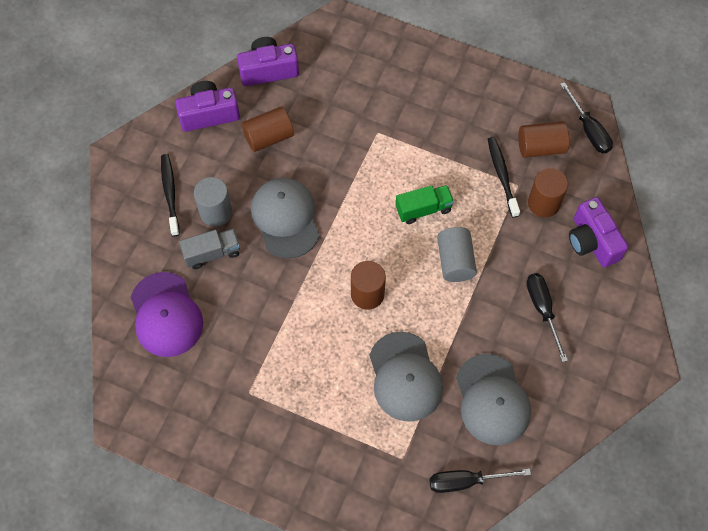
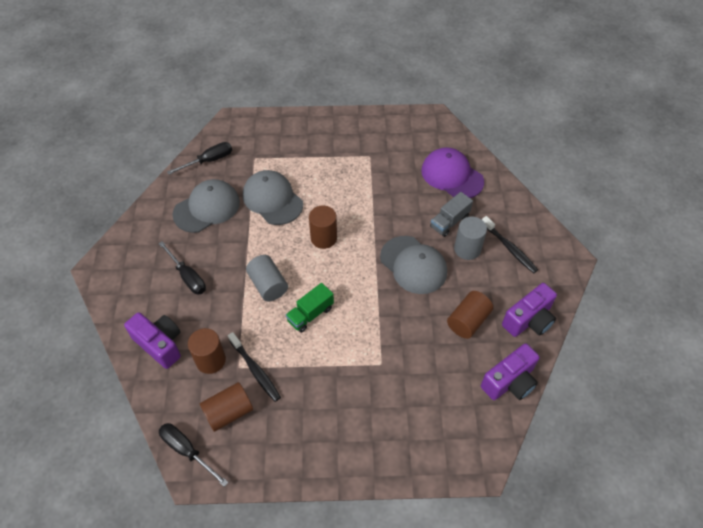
camera: 155 degrees right, 10 degrees down
grey cap [456,354,531,445] -> grey cap turned 90 degrees clockwise [172,179,240,233]

